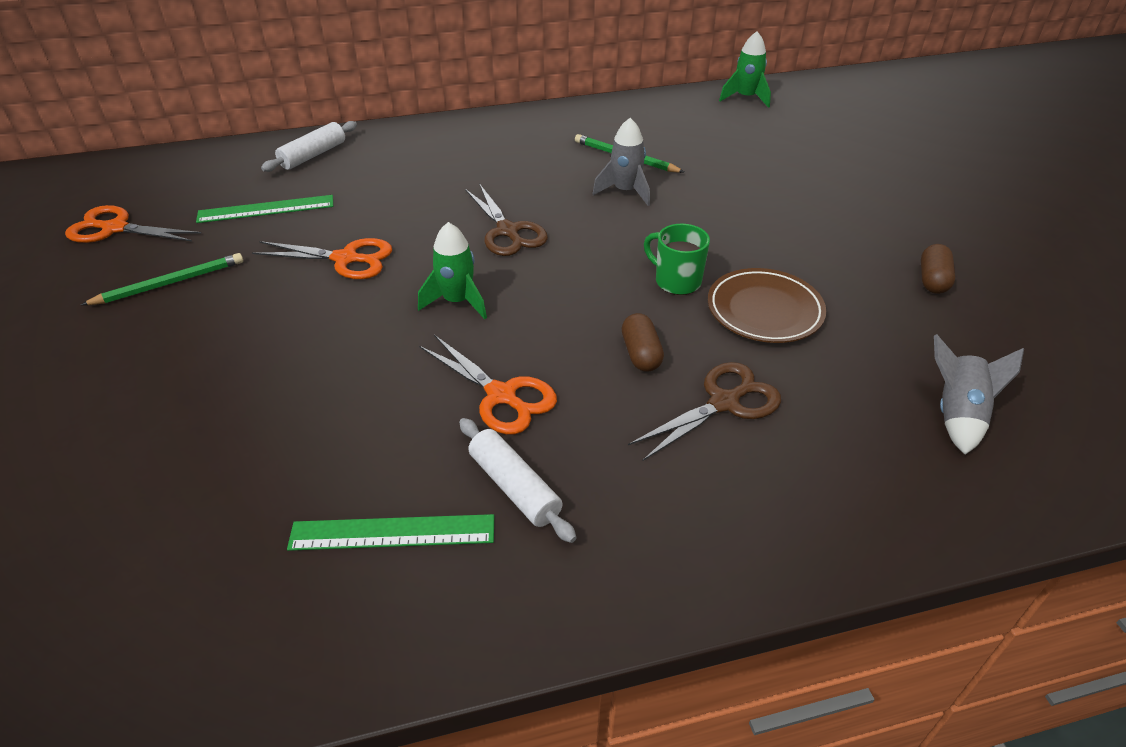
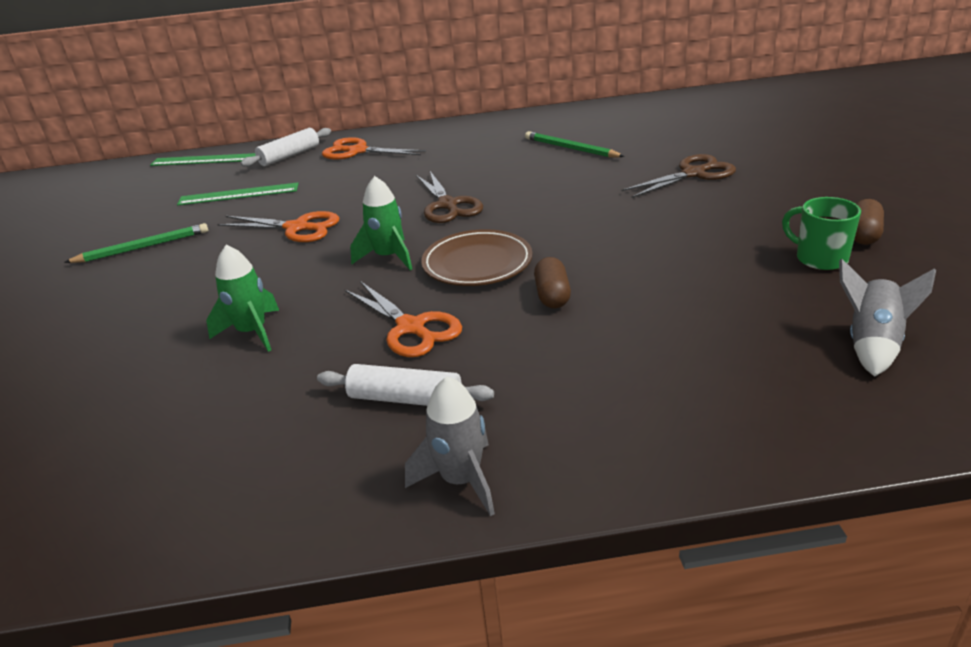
camera: 10 degrees right, 10 degrees down
orange scissors [65,205,202,243] -> orange scissors moved to [322,137,426,159]
green ruler [287,514,494,551] -> green ruler moved to [150,153,256,166]
white rolling pin [459,418,576,543] -> white rolling pin turned 45 degrees counterclockwise [317,364,494,406]
grey rocket [592,118,650,206] -> grey rocket moved to [405,376,495,516]
brown scissors [628,362,781,461] -> brown scissors moved to [621,154,736,198]
green mug [644,224,710,295] -> green mug moved to [782,197,861,271]
brown plate [708,268,826,343] -> brown plate moved to [421,229,533,286]
green rocket [719,31,771,108] -> green rocket moved to [206,245,279,352]

